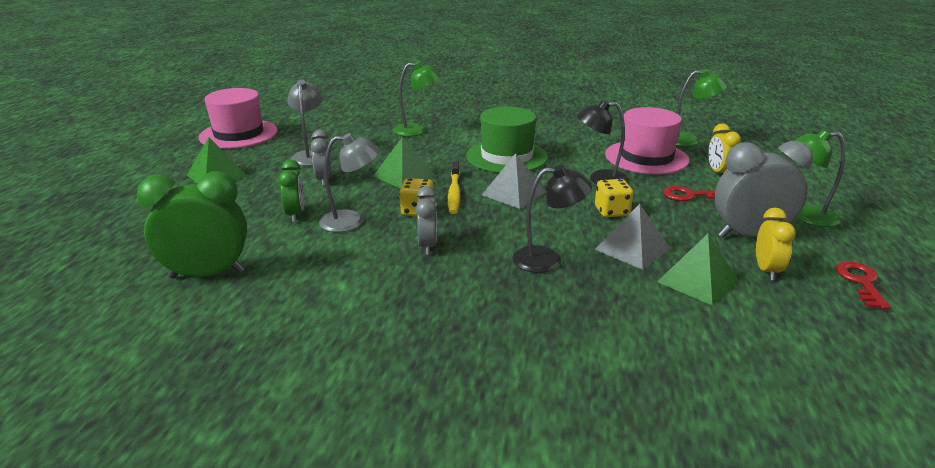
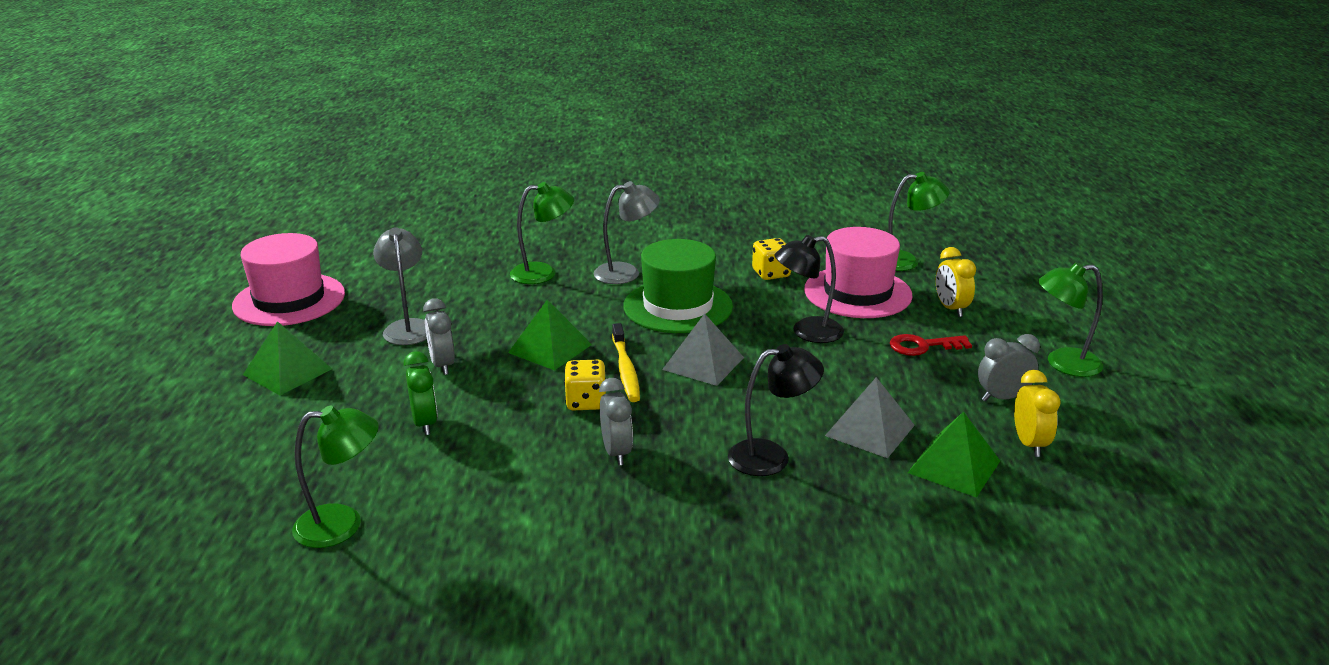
camera: 10 degrees left, 0 degrees up
green clock [137,171,247,279] -> green lamp [292,406,379,548]
grey lamp [319,133,380,232] -> grey lamp moved to [593,181,660,284]
yellow dice [595,179,633,217] -> yellow dice moved to [752,238,791,280]
grey clock [715,141,813,238] -> grey clock [978,334,1040,401], size x0.57
red key [836,261,891,310] -> none

